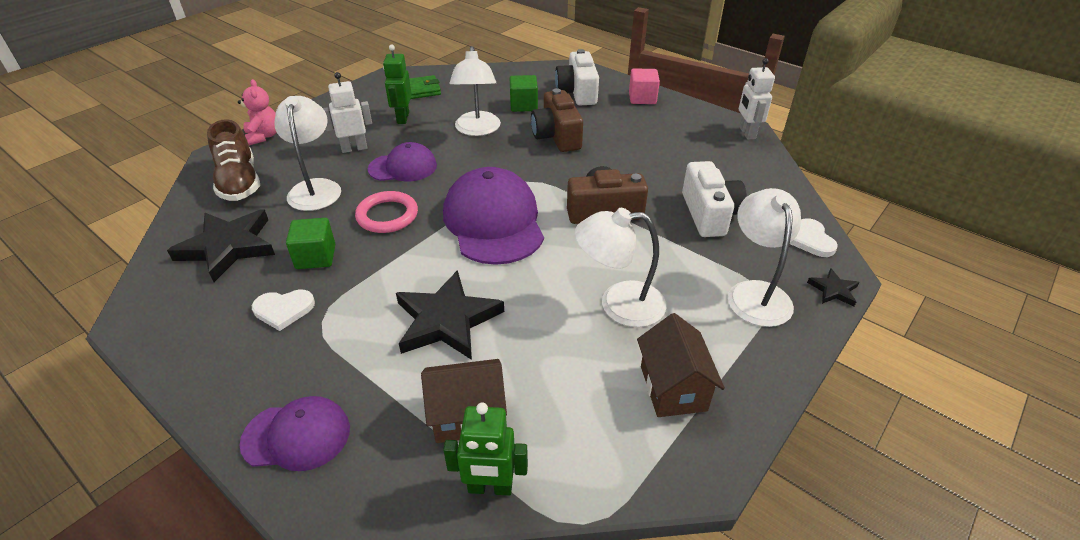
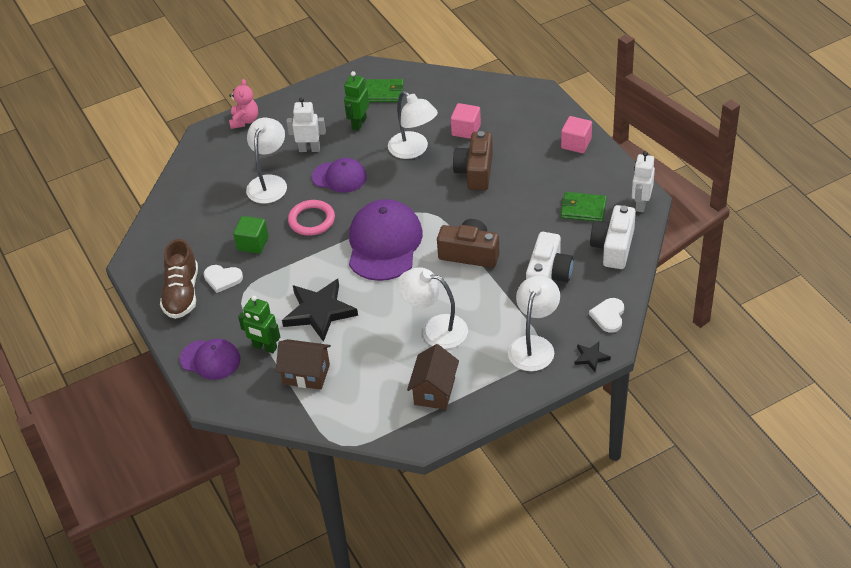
camera: 25 degrees right, 5 degrees up
black star [167,210,275,282] -> none
brown shoe [207,119,260,201] -> brown shoe moved to [160,239,198,319]
green robot [443,402,528,496] -> green robot moved to [238,295,280,353]
white lamp [449,46,501,136] -> white lamp turned 60 degrees counterclockwise [388,91,438,159]
green cube [510,75,538,112] -> pink cube [451,103,481,139]
white camera [555,49,599,105] -> white camera moved to [590,205,636,269]
none -> green wallet [561,192,607,221]

